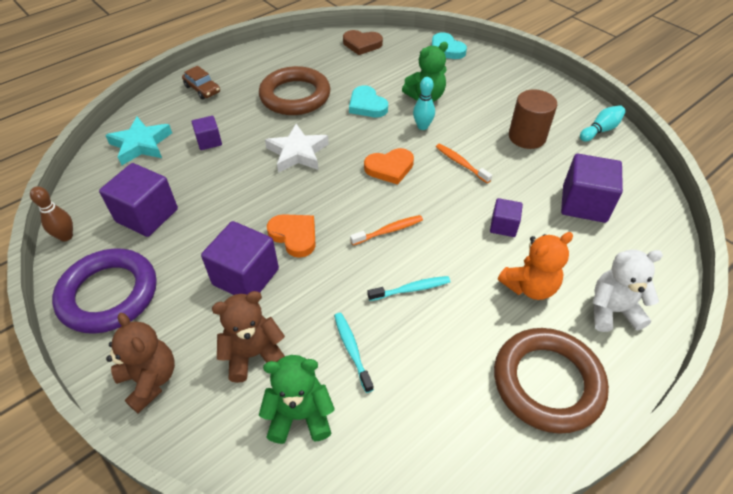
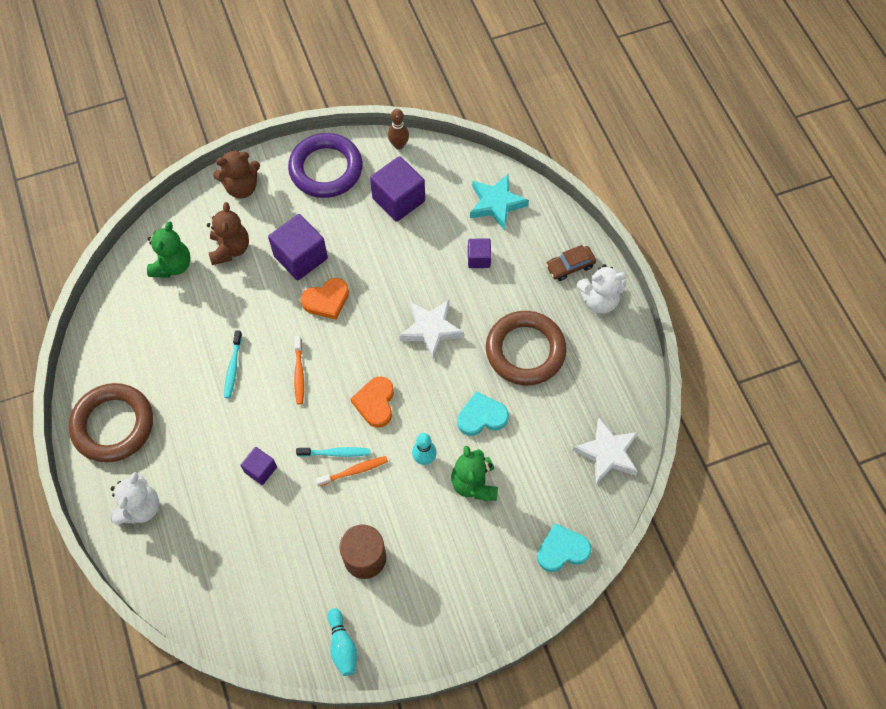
camera: 110 degrees right, 15 degrees up
turquoise toothbrush [334,313,374,393] -> turquoise toothbrush moved to [296,447,370,457]
brown heart [343,30,383,55] -> white star [572,418,638,484]
orange teddy bear [498,232,573,300] -> none
purple cube [561,154,623,223] -> none
none -> white teddy bear [577,264,626,314]

